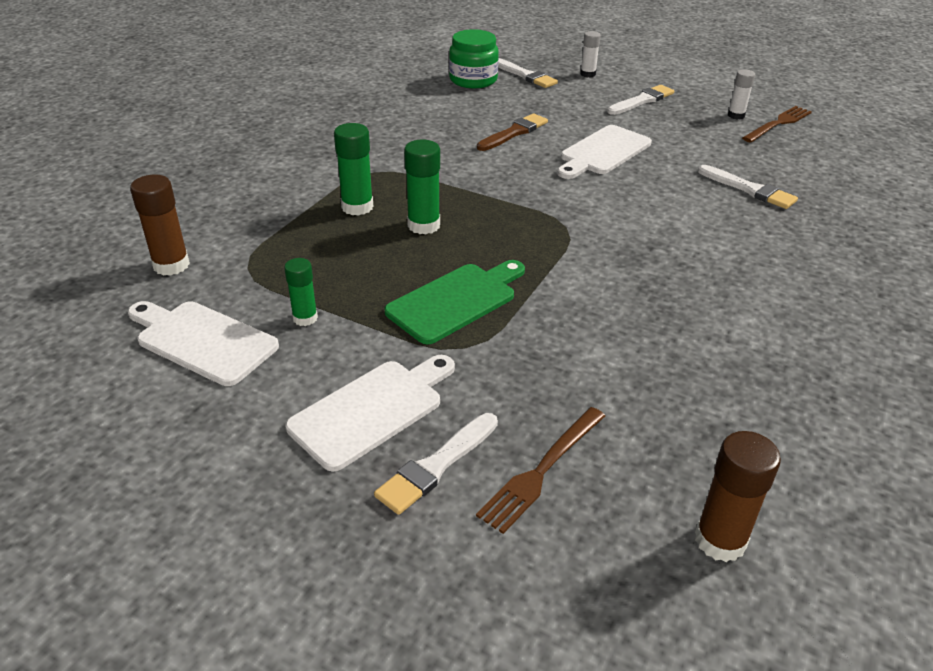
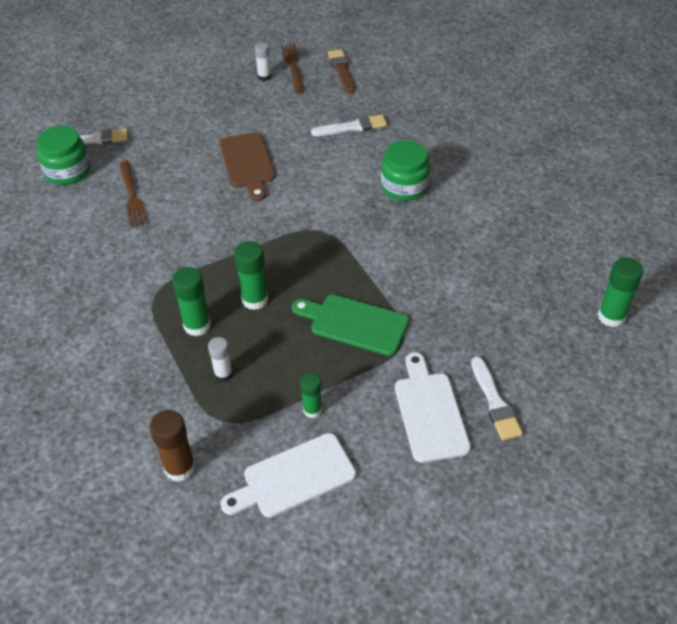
camera: 55 degrees left, 10 degrees up
green cutting board [384,260,525,344] -> green cutting board turned 60 degrees counterclockwise [292,295,409,356]
brown fork [476,407,605,534] -> brown fork moved to [119,161,148,227]
brown brush [477,113,548,151] -> brown brush moved to [328,49,355,94]
white cutting board [557,125,652,179] -> brown cutting board [219,132,275,201]
white glue stick [580,31,601,78] -> white glue stick moved to [208,337,233,382]
white brush [607,85,674,115] -> none
brown glue stick [695,431,781,562] -> green glue stick [598,257,643,327]
none -> green jar [381,140,430,201]

